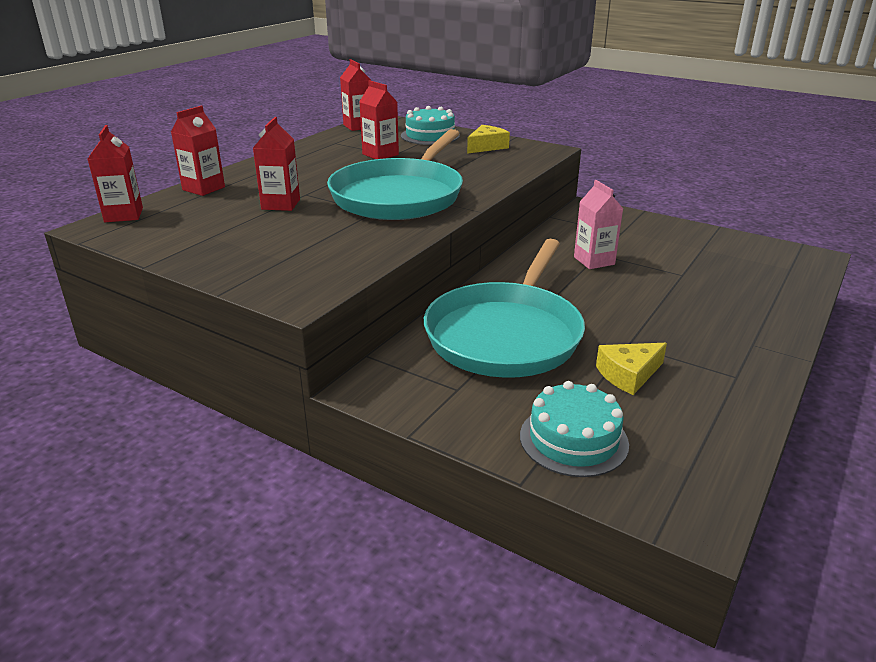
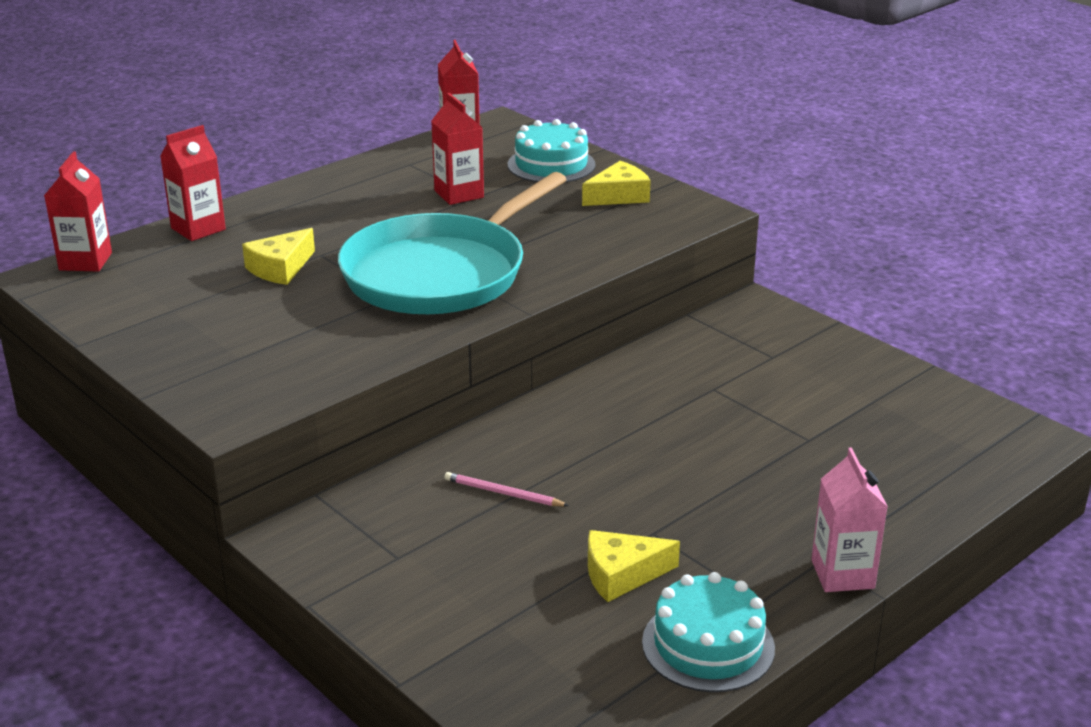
camera: 15 degrees right, 0 degrees up
red carton [253,117,300,211] -> yellow cheese [242,228,315,285]
turquoise pan [424,239,585,378] -> pink pencil [445,472,569,506]
turquoise cake [520,381,629,477] -> turquoise cake moved to [642,572,775,692]
pink carton [574,180,623,269] -> pink carton moved to [811,448,888,592]

